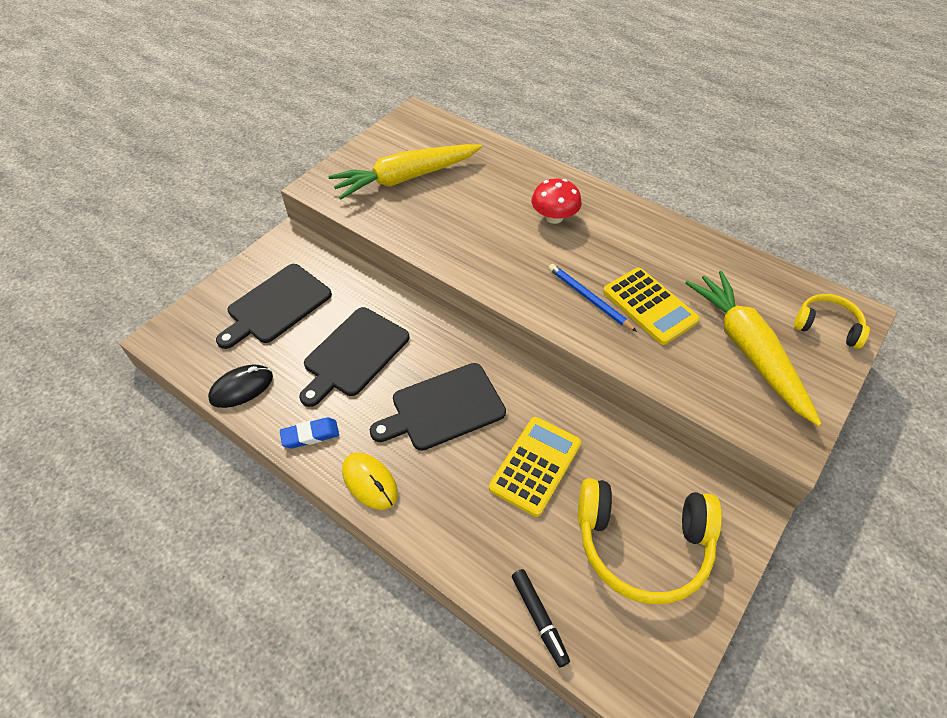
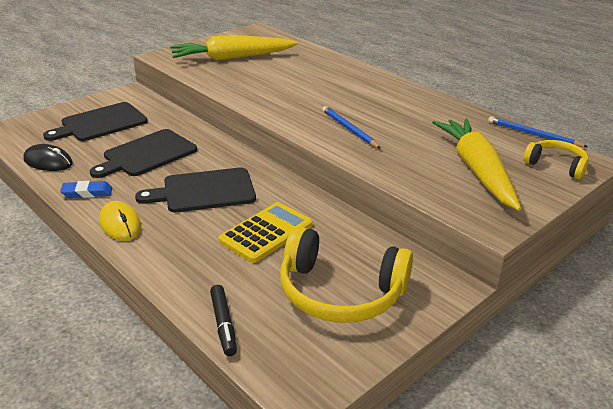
camera: 10 degrees right, 20 degrees down
black mouse [208,364,273,408] -> black mouse turned 45 degrees clockwise [23,144,73,171]
red mushroom [531,178,582,224] -> none
yellow calculator [603,267,700,345] -> none
none -> blue pencil [488,116,588,147]

